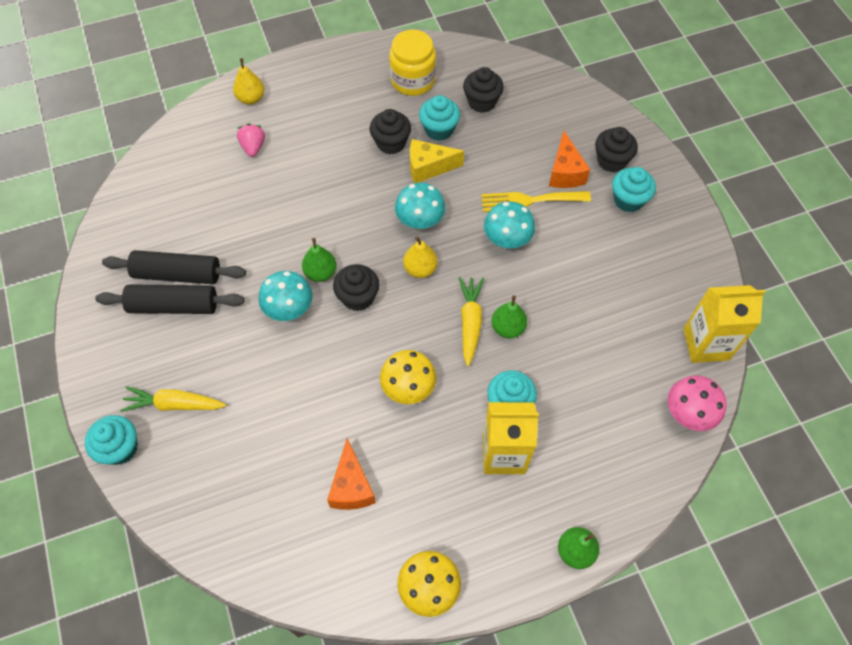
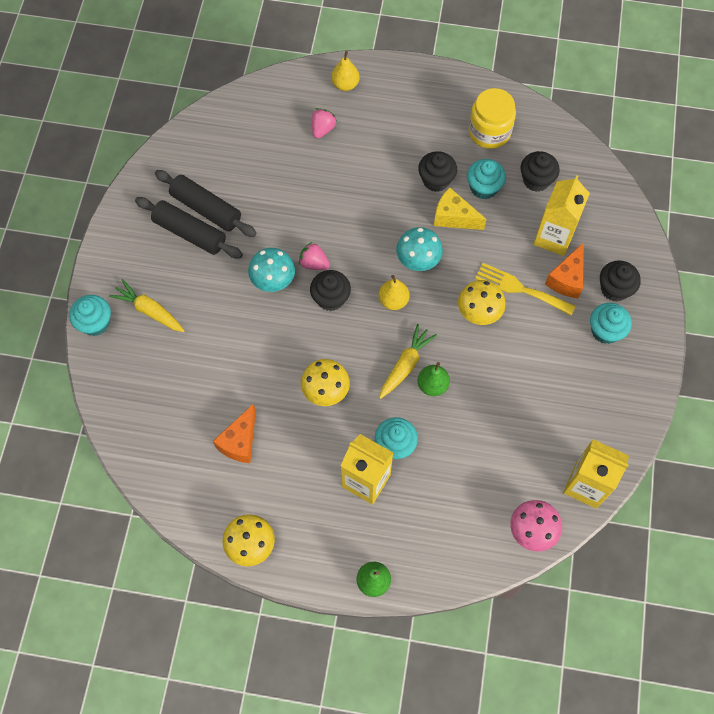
camera: 30 degrees right, 5 degrees up
green pear [302,238,337,282] -> pink strawberry [299,242,330,270]
turquoise mushroom [484,201,535,249] -> yellow mushroom [458,280,506,325]
none -> yellow carton [533,176,590,256]

